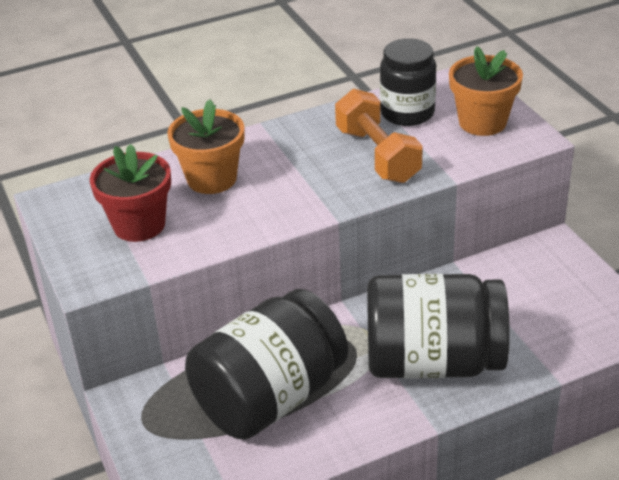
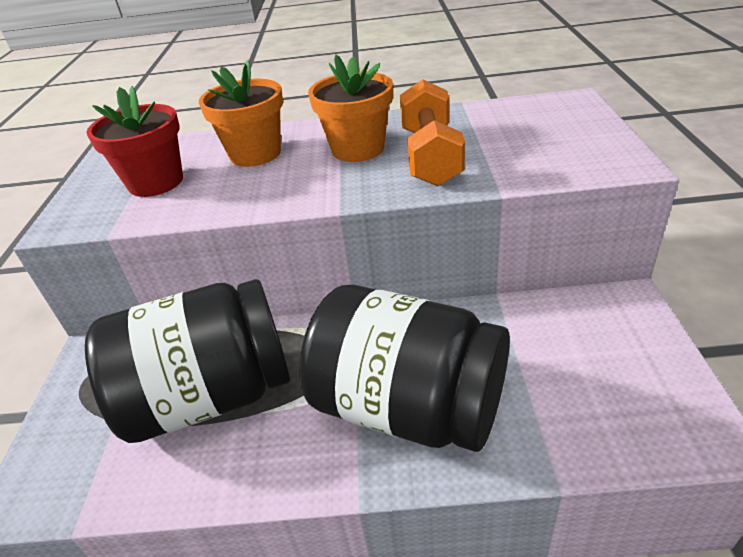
camera: 25 degrees right, 0 degrees up
black jar [380,38,436,126] -> none
orange flower pot [449,46,523,136] -> orange flower pot moved to [308,54,393,162]

